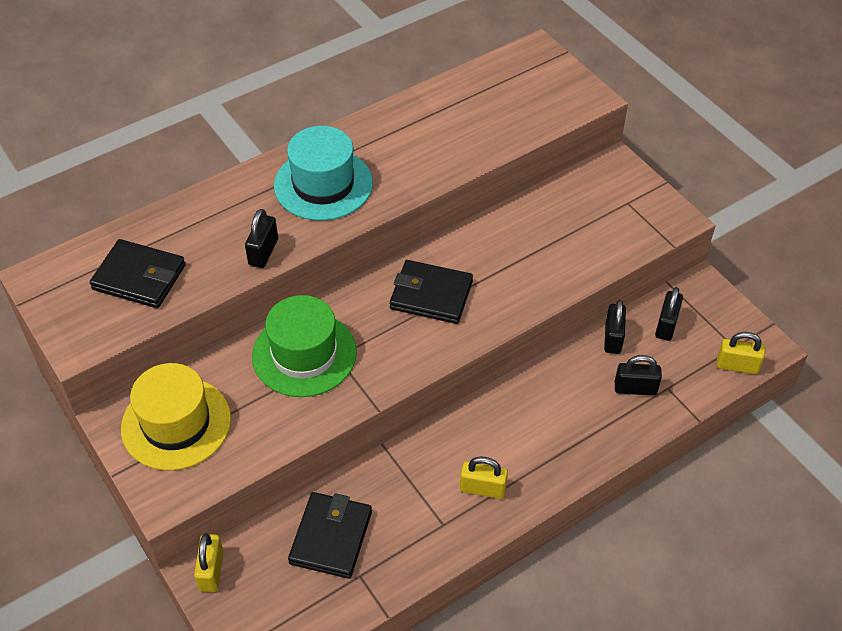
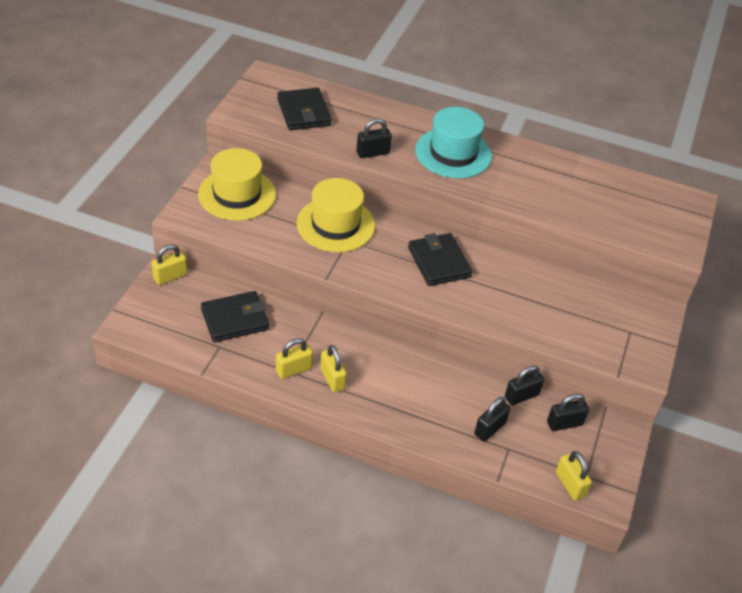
camera: 50 degrees right, 5 degrees down
green hat [252,295,357,397] -> yellow hat [296,178,375,252]
black padlock [615,355,662,396] -> black padlock turned 75 degrees clockwise [474,397,510,442]
none -> yellow padlock [276,338,313,379]

